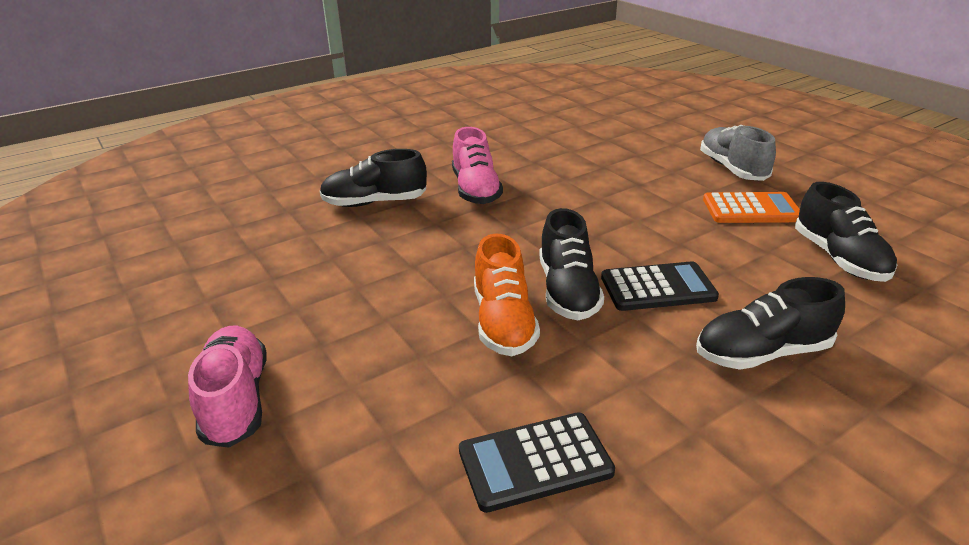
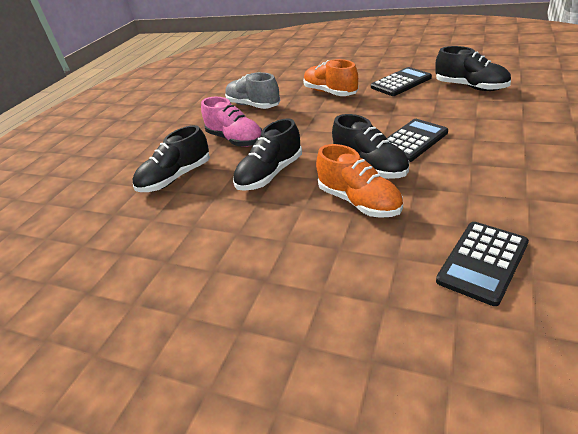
camera: 30 degrees left, 5 degrees up
pink shoe [188,326,267,448] -> none
black shoe [696,277,845,370] -> black shoe moved to [233,118,302,191]
grey shoe [700,125,776,181] -> grey shoe moved to [225,72,281,109]
orange calculator [703,192,800,223] -> black calculator [371,67,432,96]
none -> orange shoe [303,59,359,96]

